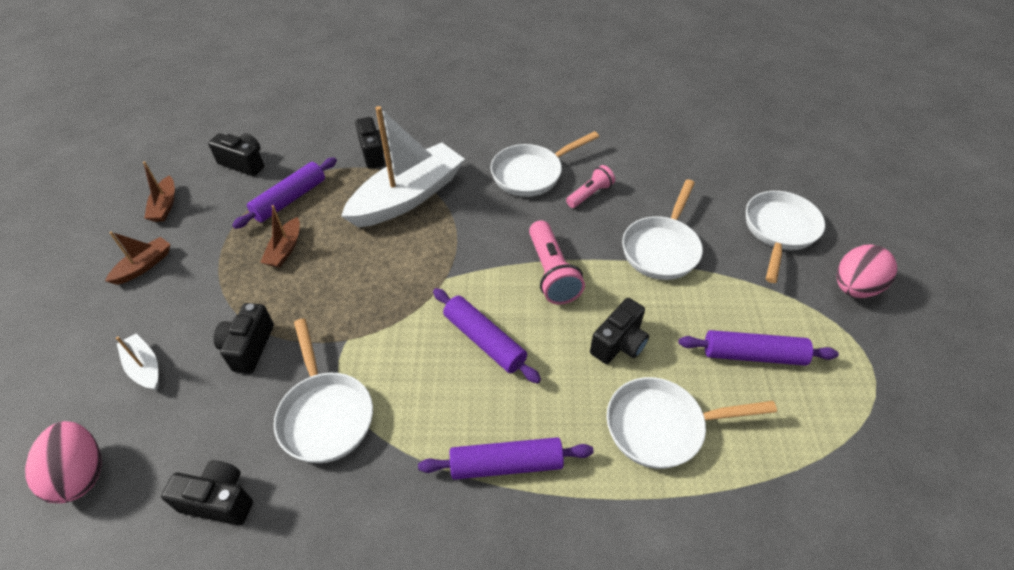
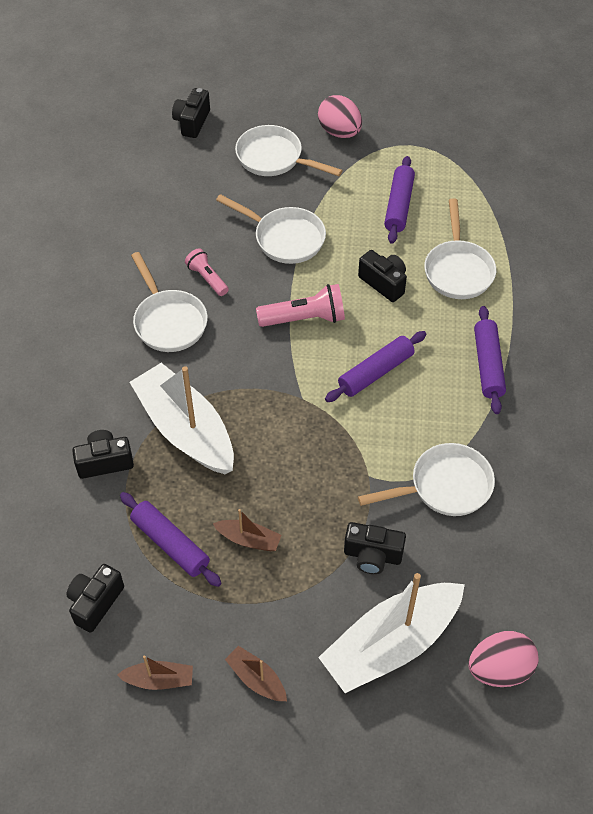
camera: 85 degrees left, 5 degrees up
white boat [116,333,159,390] -> white boat [318,573,465,693], size x2.25
black camera [161,460,253,526] -> black camera moved to [172,88,210,138]

